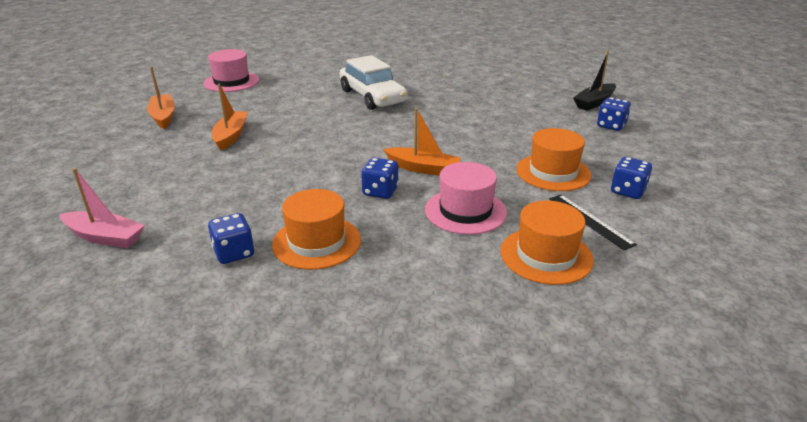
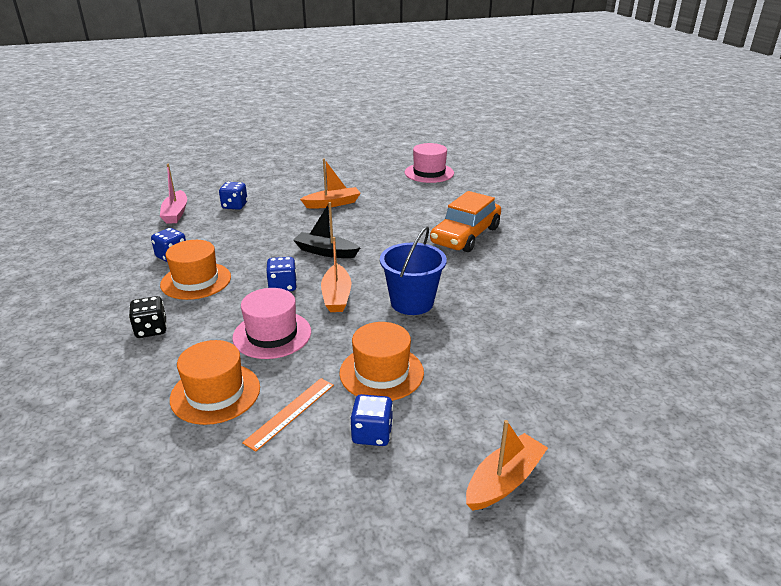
camera: 65 degrees right, 0 degrees up
orange boat [147,67,175,129] -> orange boat moved to [466,420,548,511]
white car [340,55,407,110] -> orange car [430,191,501,252]
black ruler [549,195,637,251] -> orange ruler [242,378,334,452]
black boat [573,51,616,111] -> black boat moved to [293,202,360,258]
blue dice [597,97,631,131] -> blue dice moved to [219,182,248,210]
none -> black dice [129,296,167,338]
none -> blue bucket [380,226,447,315]

